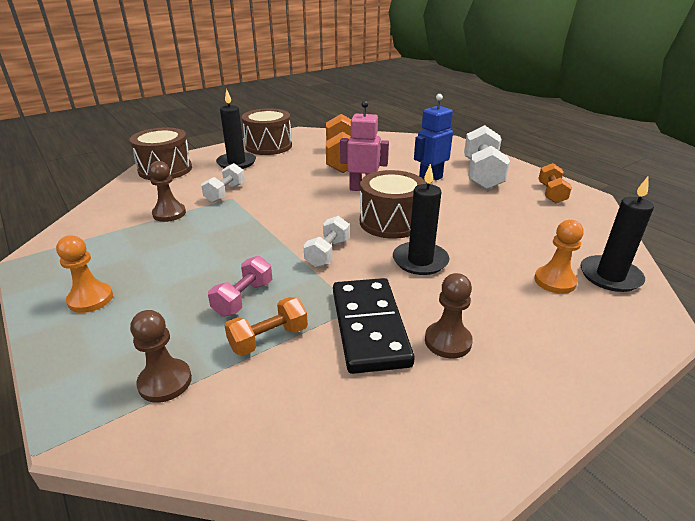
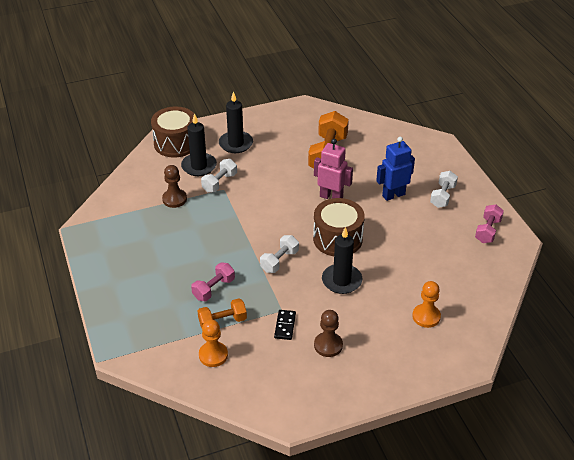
camera: 15 degrees right, 10 degrees up
orange pawn [56,236,113,313] -> orange pawn moved to [199,319,228,367]
brown pawn [130,310,192,403] -> none
brown drum [242,108,292,155] -> none
black domino [333,278,415,374] -> black domino [274,310,296,340], size x0.46
white dumbbell [464,125,510,190] -> white dumbbell [430,171,458,208], size x0.57
orange dumbbell [538,163,572,203] -> pink dumbbell [475,204,504,243]
black candle [580,177,654,292] -> black candle moved to [181,113,217,176]

